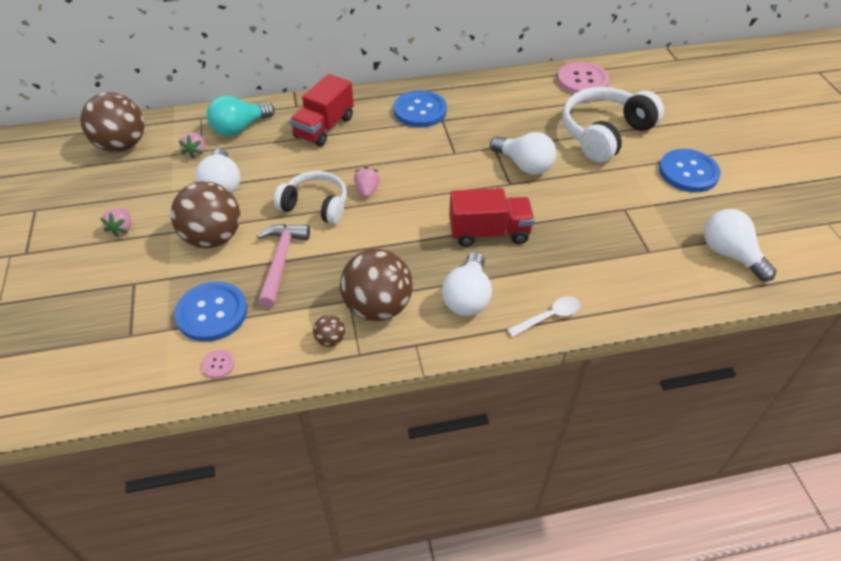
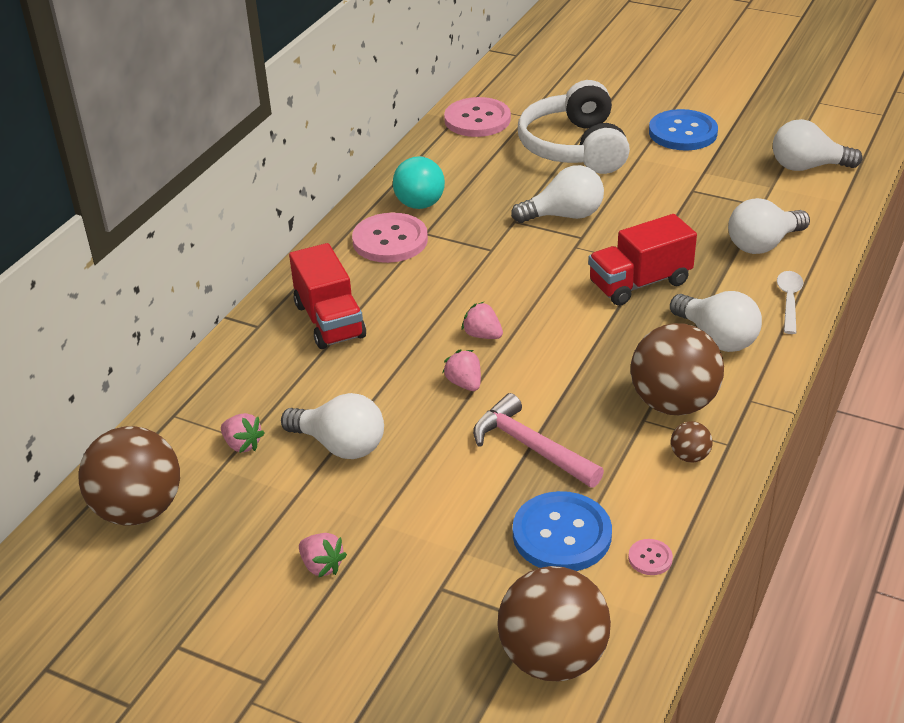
camera: 50 degrees left, 10 degrees down
brown ball [171,181,240,248] -> brown ball moved to [497,566,611,681]
turquoise light bulb [207,95,275,136] -> turquoise light bulb moved to [393,156,445,209]
white headphones [274,171,347,224] -> pink strawberry [443,350,481,391]
blue button [394,90,447,128] -> pink button [352,213,428,263]
red truck [449,188,535,247] -> red truck turned 150 degrees counterclockwise [588,214,697,306]
none -> white light bulb [728,198,810,254]

